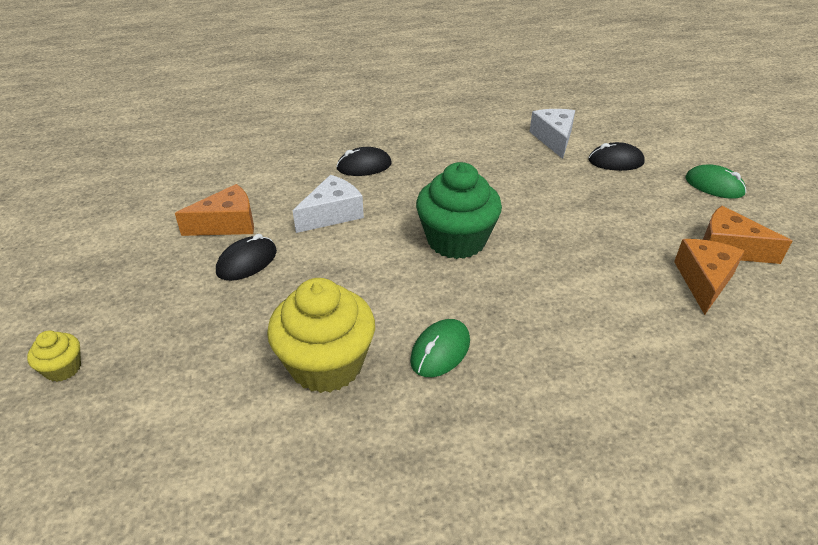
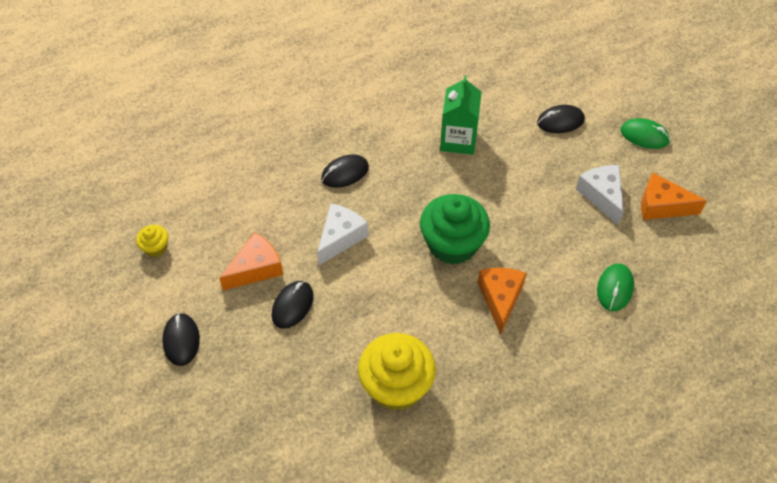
camera: 15 degrees left, 15 degrees up
yellow cupcake [27,331,81,382] -> yellow cupcake moved to [136,225,168,257]
green mouse [410,319,470,377] -> green mouse moved to [597,263,634,311]
white cheese [530,109,575,159] -> white cheese moved to [576,165,624,226]
orange cheese [674,239,744,315] -> orange cheese moved to [477,268,526,335]
none -> black mouse [162,313,200,366]
none -> green carton [440,75,482,155]

